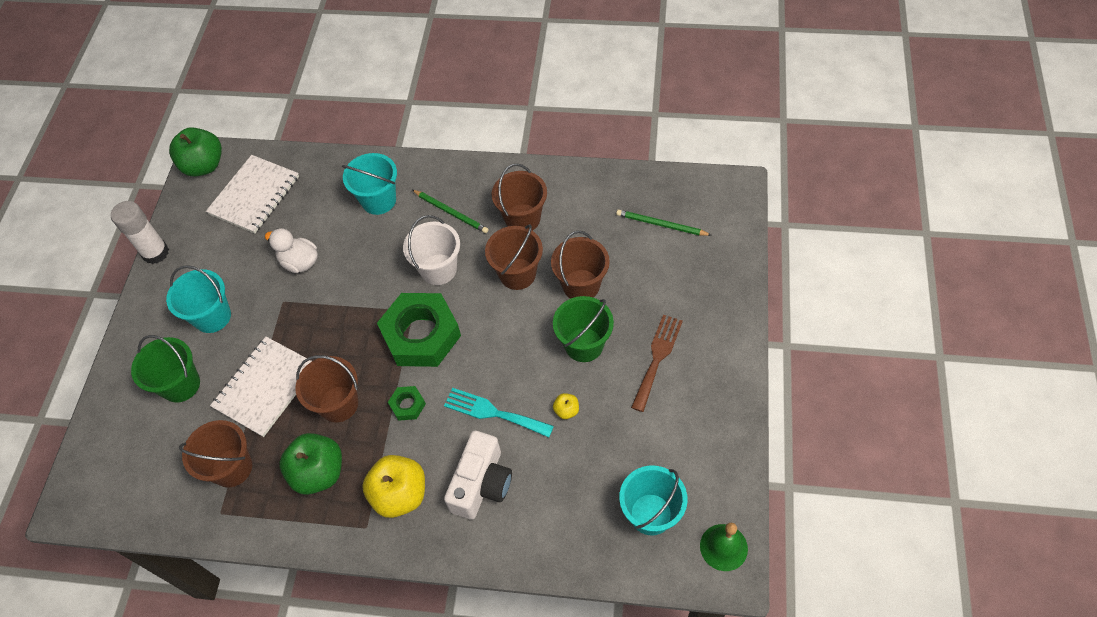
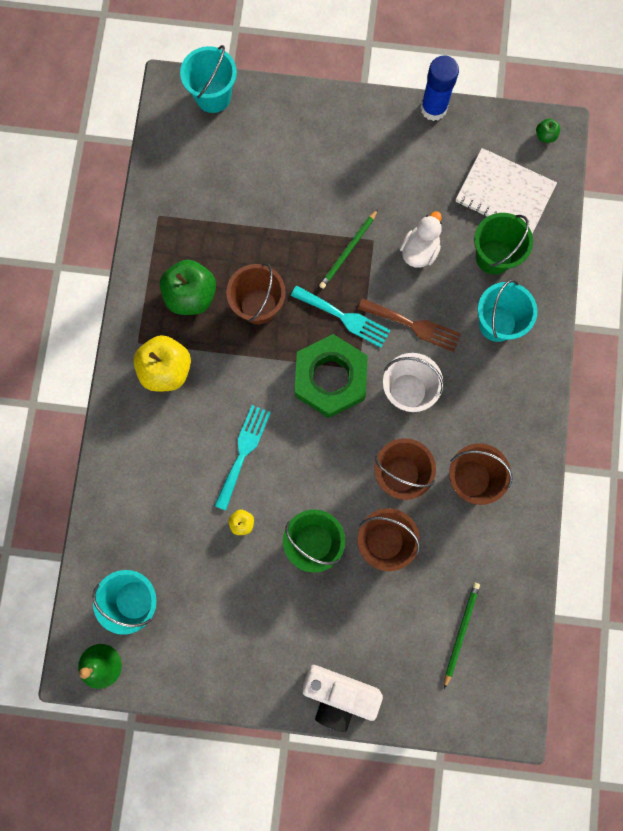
camera: 85 degrees right, 20 degrees up
white glue stick [111,201,169,264] -> blue glue stick [421,55,459,121]
green bucket [131,335,200,403] -> green bucket moved to [474,213,533,275]
turquoise bucket [166,265,231,333] -> turquoise bucket moved to [180,45,237,113]
green apple [169,127,222,177] -> green apple [536,119,560,143], size x0.45
brown bucket [179,420,252,488] -> none
white notebook [210,336,312,437] -> none
green nut [388,386,426,421] -> none
green pencil [412,190,488,233] -> green pencil moved to [319,209,378,289]
white camera [444,431,512,520] -> white camera moved to [303,665,383,732]
brown fork [631,315,683,412] -> brown fork moved to [358,298,461,352]
none -> turquoise fork [291,285,391,348]

